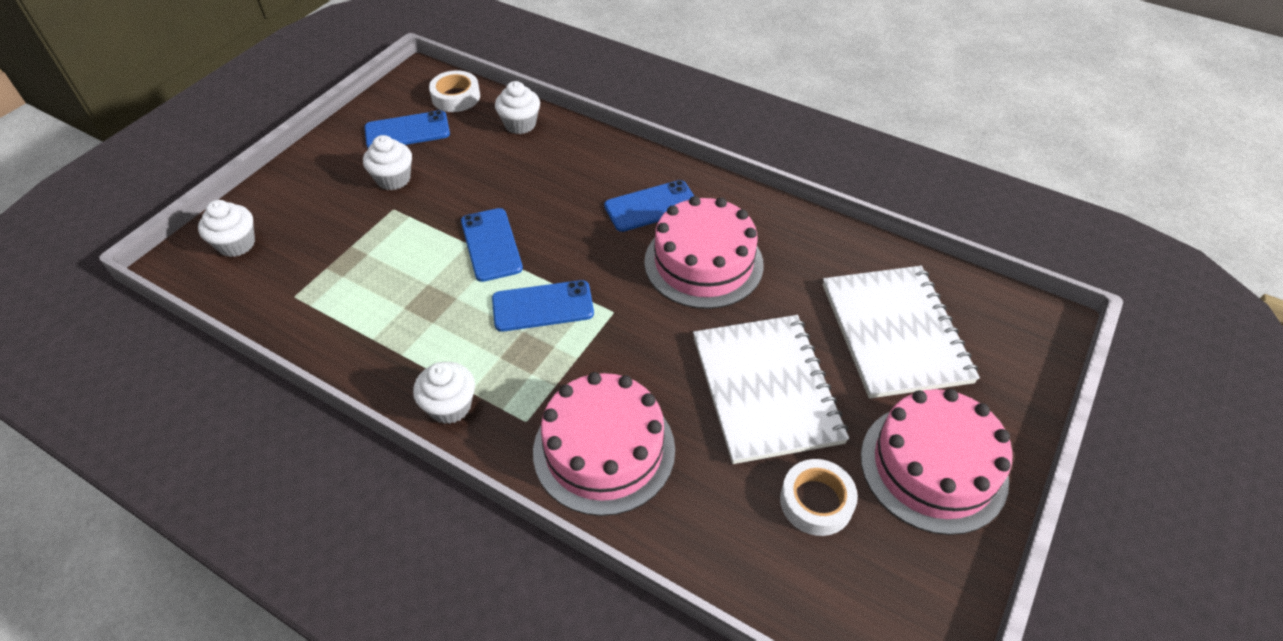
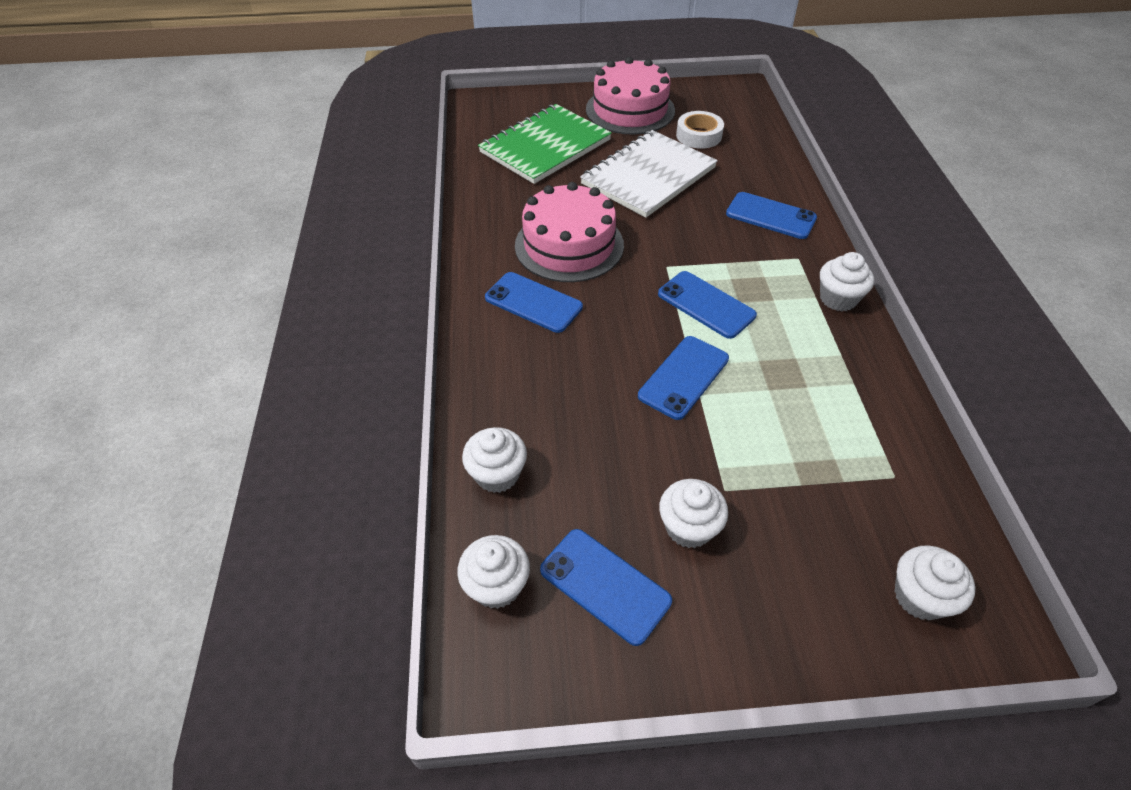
camera: 125 degrees left, 0 degrees up
white tape [429,70,480,112] -> white cupcake [457,535,530,609]
pink cake [533,372,675,516] -> blue phone [726,192,817,239]
white notebook [823,266,980,398] -> green notebook [478,104,612,184]

